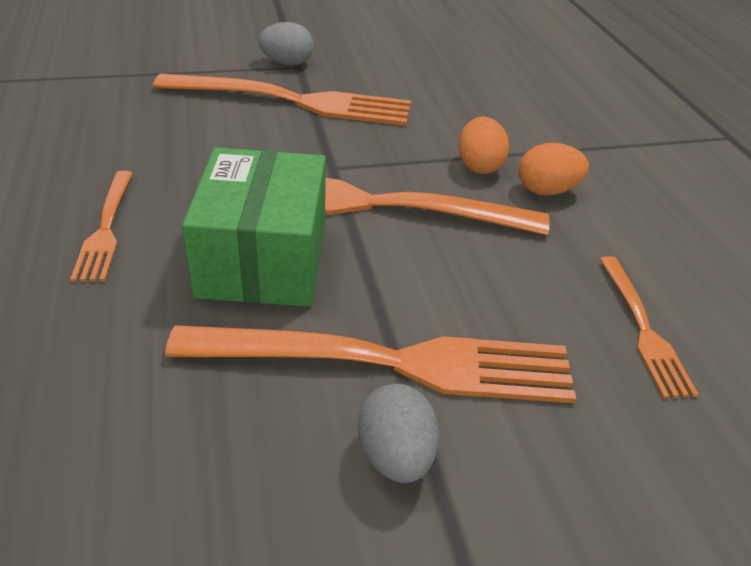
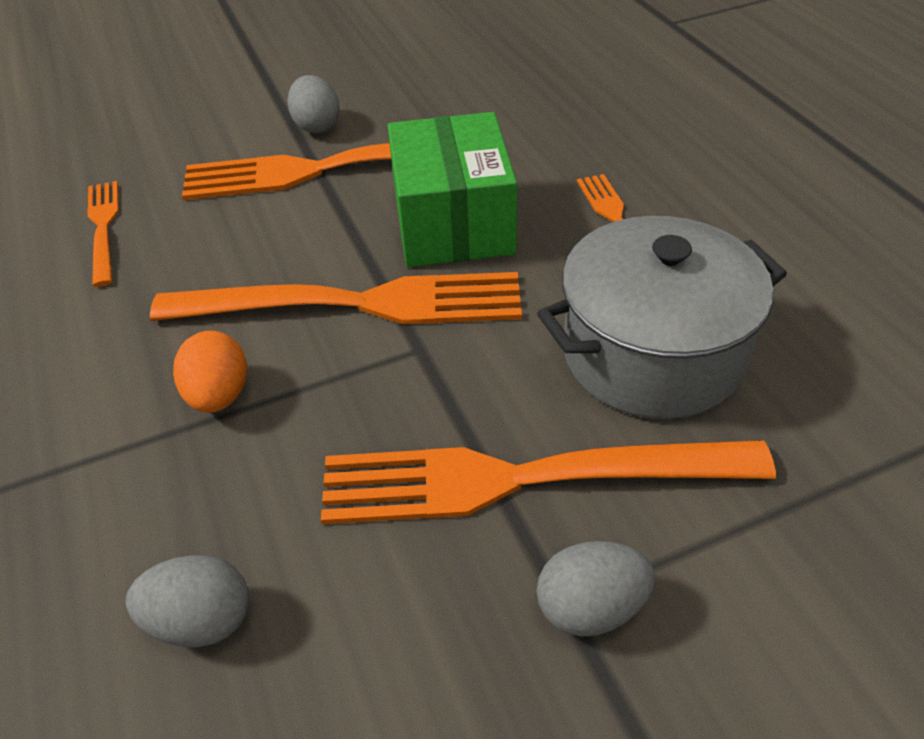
camera: 175 degrees right, 5 degrees up
orange egg [518,143,589,196] -> none
none -> grey egg [126,555,249,647]
none -> grey pot [537,216,787,419]

